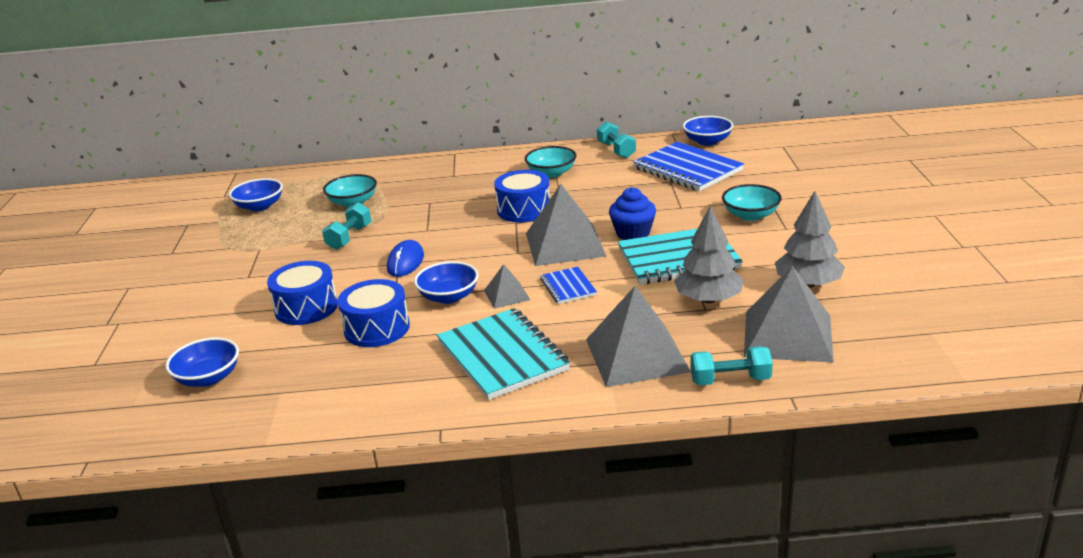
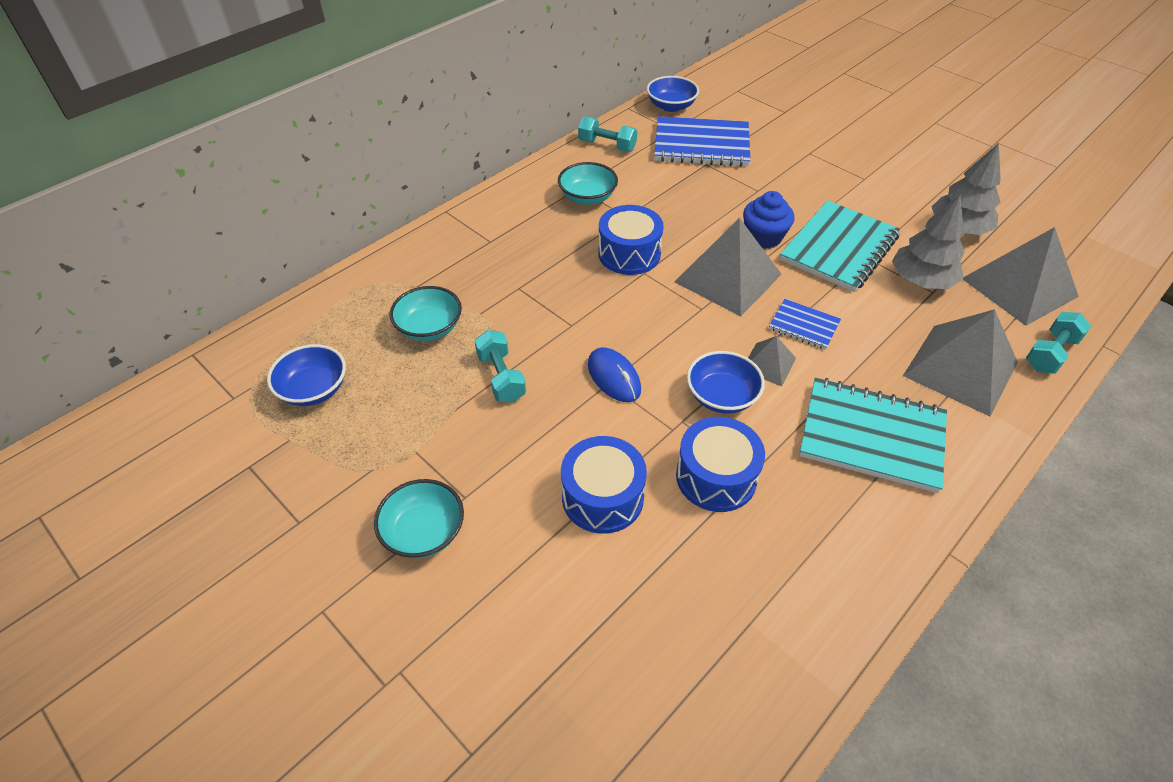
camera: 45 degrees left, 20 degrees up
blue bowl [165,337,239,387] -> none
turquoise bowl [722,184,782,221] -> turquoise bowl moved to [374,479,464,559]

